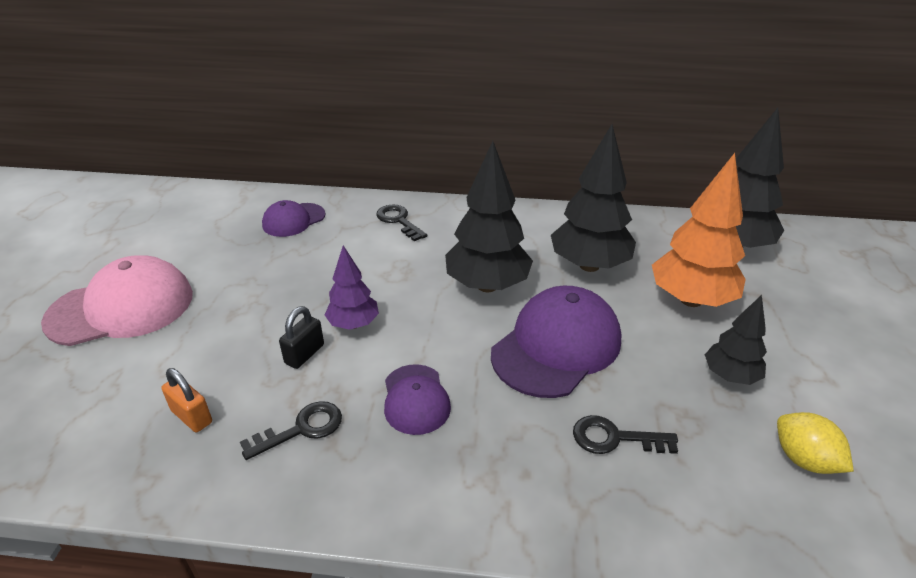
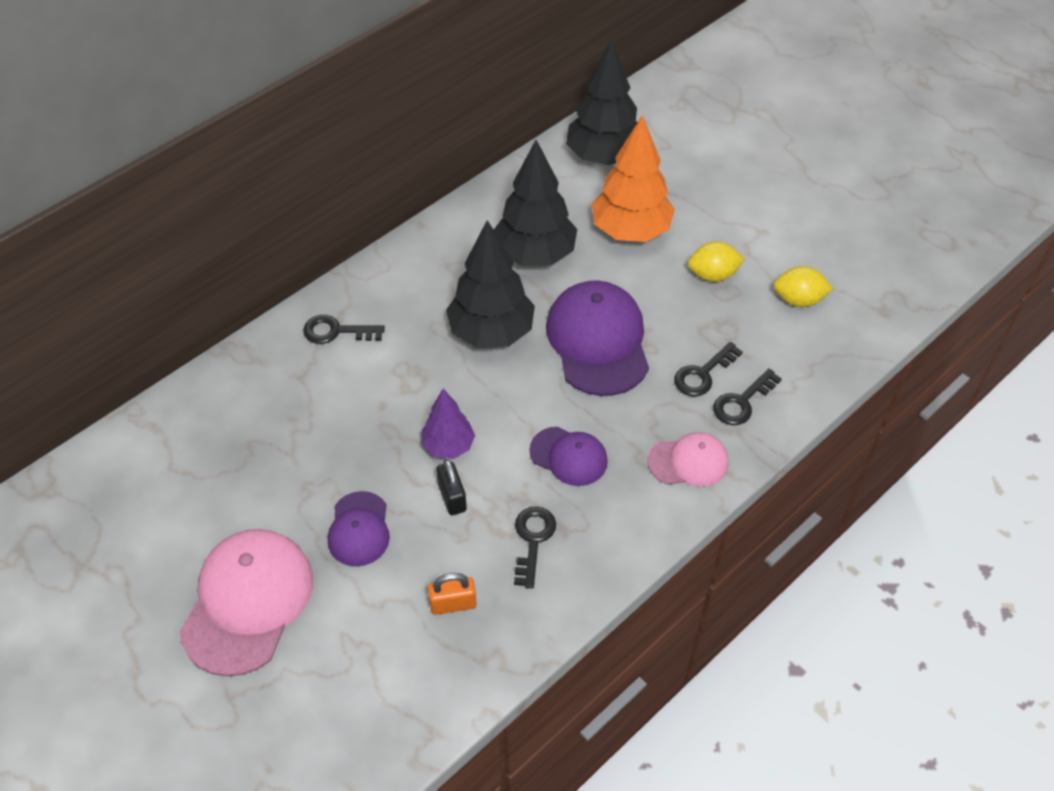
camera: 50 degrees left, 15 degrees up
purple cap [262,200,325,237] -> purple cap moved to [328,491,390,567]
black tree [705,295,767,385] -> yellow lemon [688,241,745,282]
none -> pink cap [648,432,729,486]
none -> black key [713,368,782,425]

